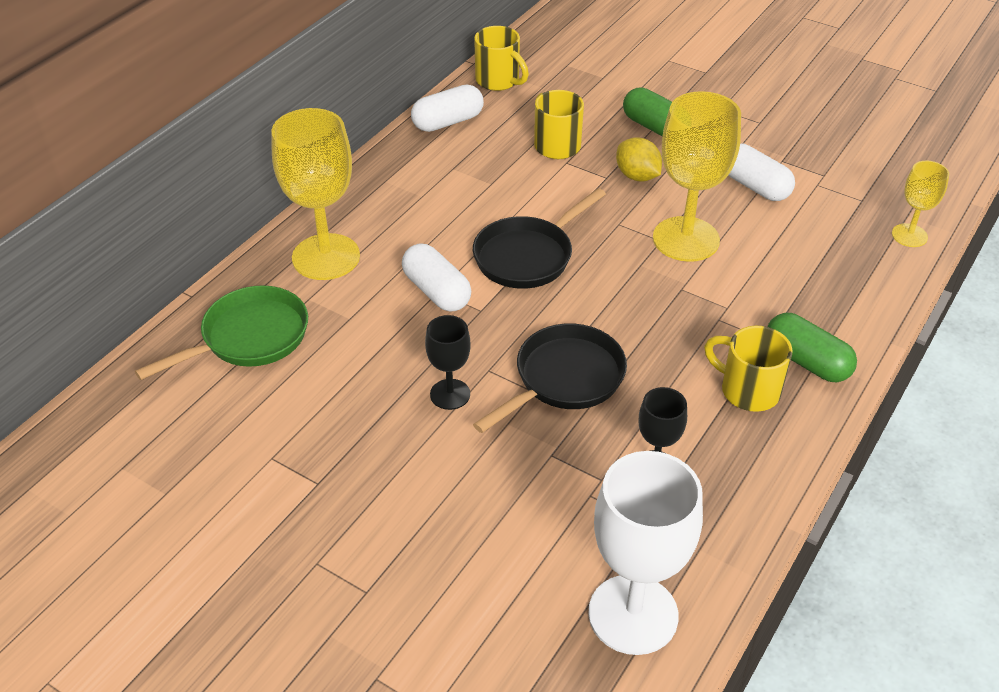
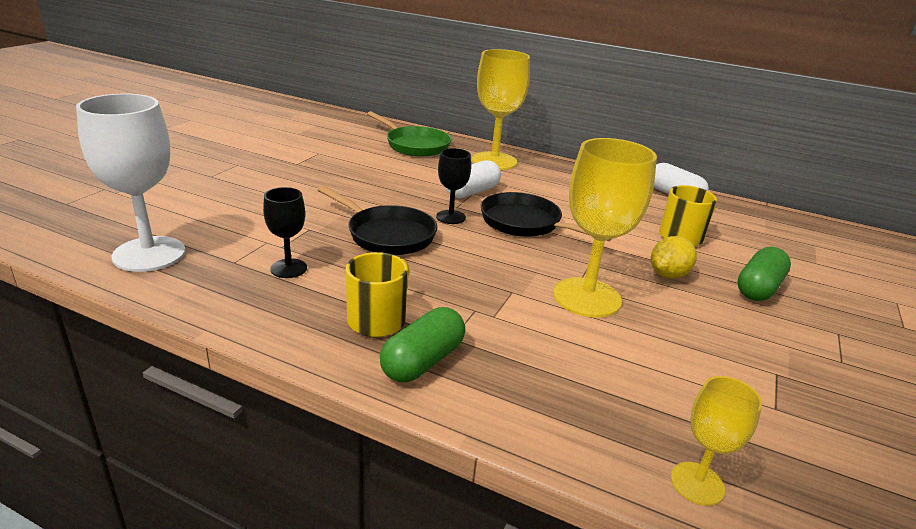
camera: 80 degrees right, 15 degrees down
black goblet [425,315,471,410] -> black goblet moved to [436,148,471,224]
yellow mug [474,26,529,91] -> none
white capsule [728,143,795,201] -> none

